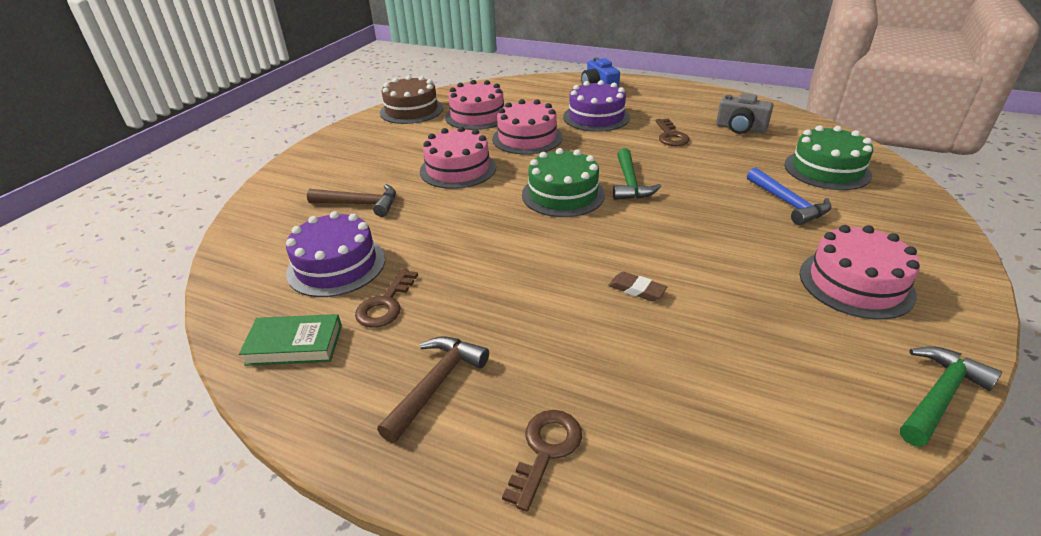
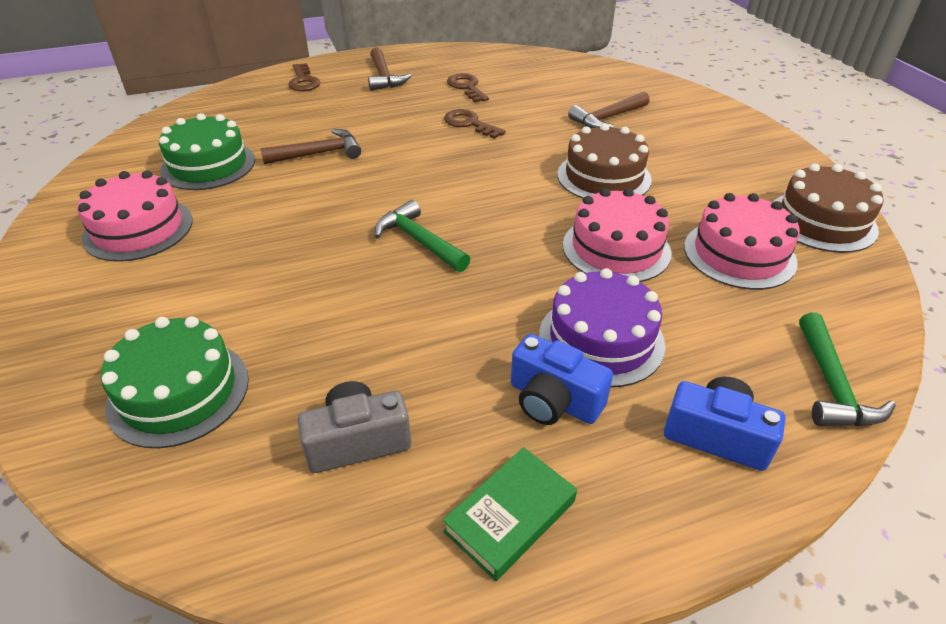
camera: 135 degrees right, 5 degrees up
green book [239,314,342,366] -> green book moved to [442,447,577,581]
purple cake [286,211,385,297] -> none
pink cake [420,126,496,189] -> brown cake [557,124,652,199]
green cake [522,148,605,217] -> green cake moved to [159,113,255,190]
brown eraser [608,272,667,301] -> brown hammer [260,129,361,164]
brown key [655,119,690,146] -> brown key moved to [444,109,506,139]
blue hammer [747,167,831,225] -> none
green hammer [900,346,1002,447] -> green hammer moved to [799,312,896,426]
none -> blue camera [511,334,613,425]

